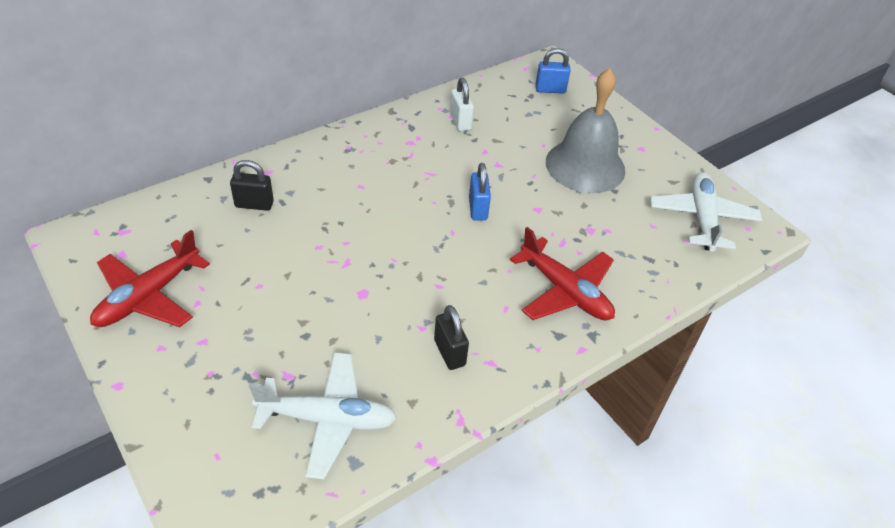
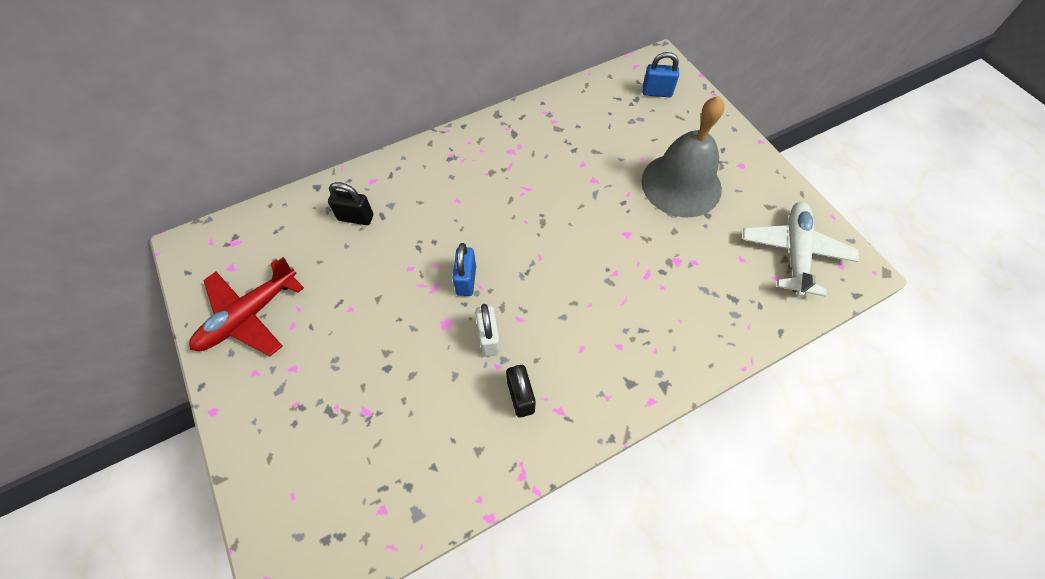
camera: 10 degrees right, 15 degrees up
white plane [249,352,397,479] -> none
white padlock [450,78,474,131] -> white padlock moved to [475,304,501,357]
blue padlock [469,163,491,221] -> blue padlock moved to [452,243,476,296]
red plane [510,227,615,321] -> none

